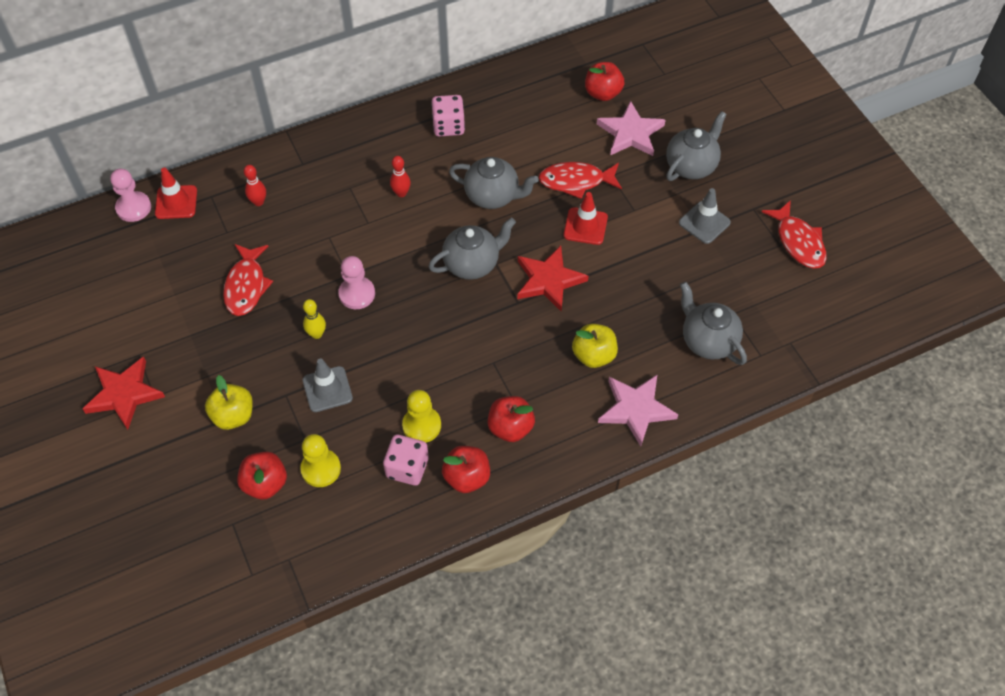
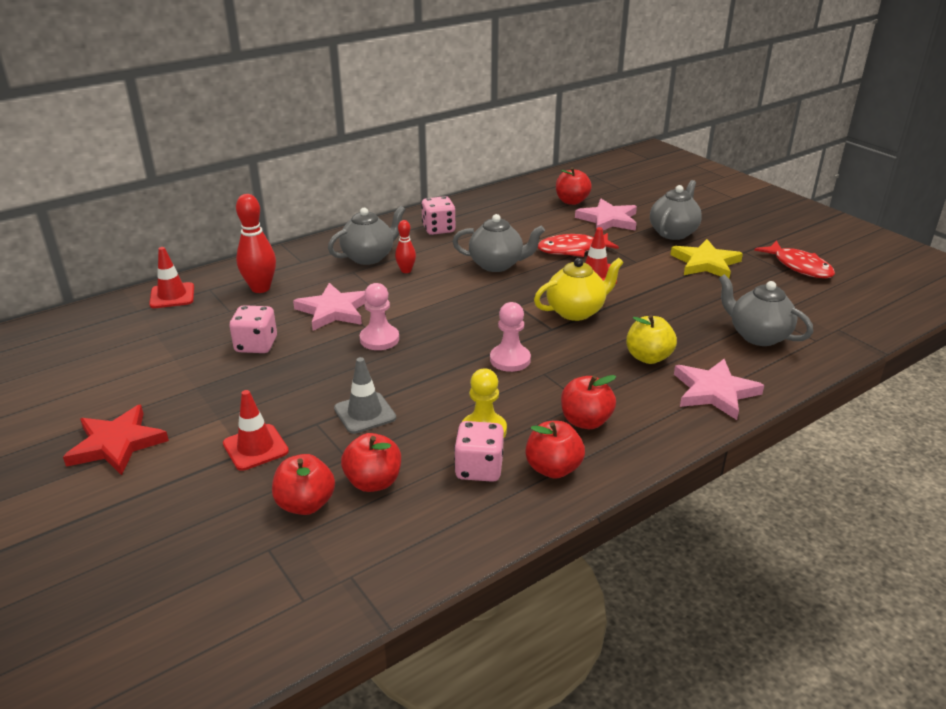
camera: 10 degrees left, 25 degrees down
pink pawn [110,169,151,222] -> pink pawn moved to [490,302,531,372]
yellow apple [205,375,253,430] -> red traffic cone [223,390,289,471]
red fish [223,244,273,316] -> pink dice [230,305,277,353]
red bowling pin [244,165,266,206] -> red bowling pin [236,194,276,293], size x1.77
yellow pawn [300,434,341,487] -> red apple [341,433,401,492]
yellow bowling pin [303,299,326,339] -> none
grey teapot [429,218,516,280] -> grey teapot moved to [328,206,406,265]
red star [517,246,589,312] -> yellow teapot [534,258,624,321]
grey traffic cone [679,188,731,244] -> yellow star [670,239,743,278]
none -> pink star [293,283,366,330]

